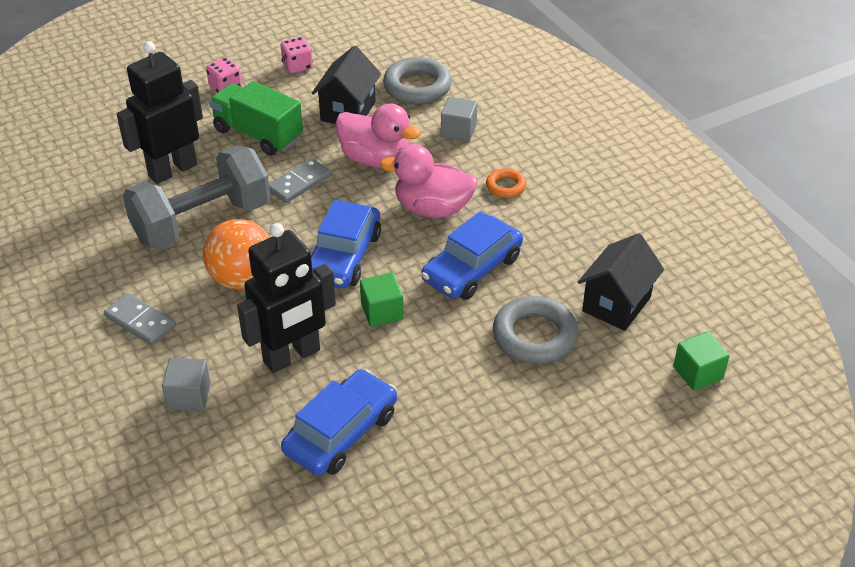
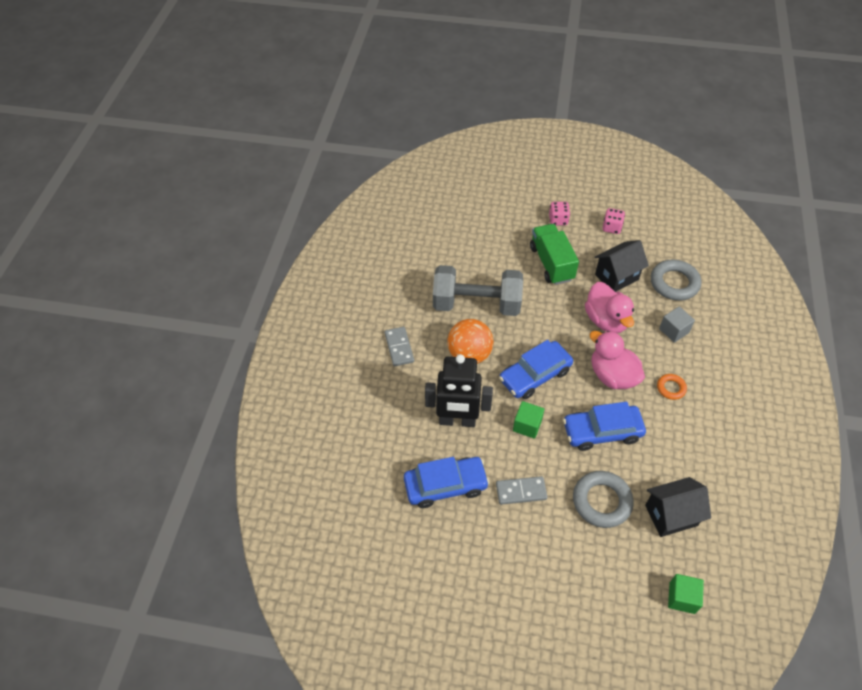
camera: 40 degrees right, 10 degrees up
black robot [117,41,203,184] -> none
grey cube [162,358,211,411] -> none
grey domino [269,158,331,203] -> grey domino moved to [496,476,547,505]

